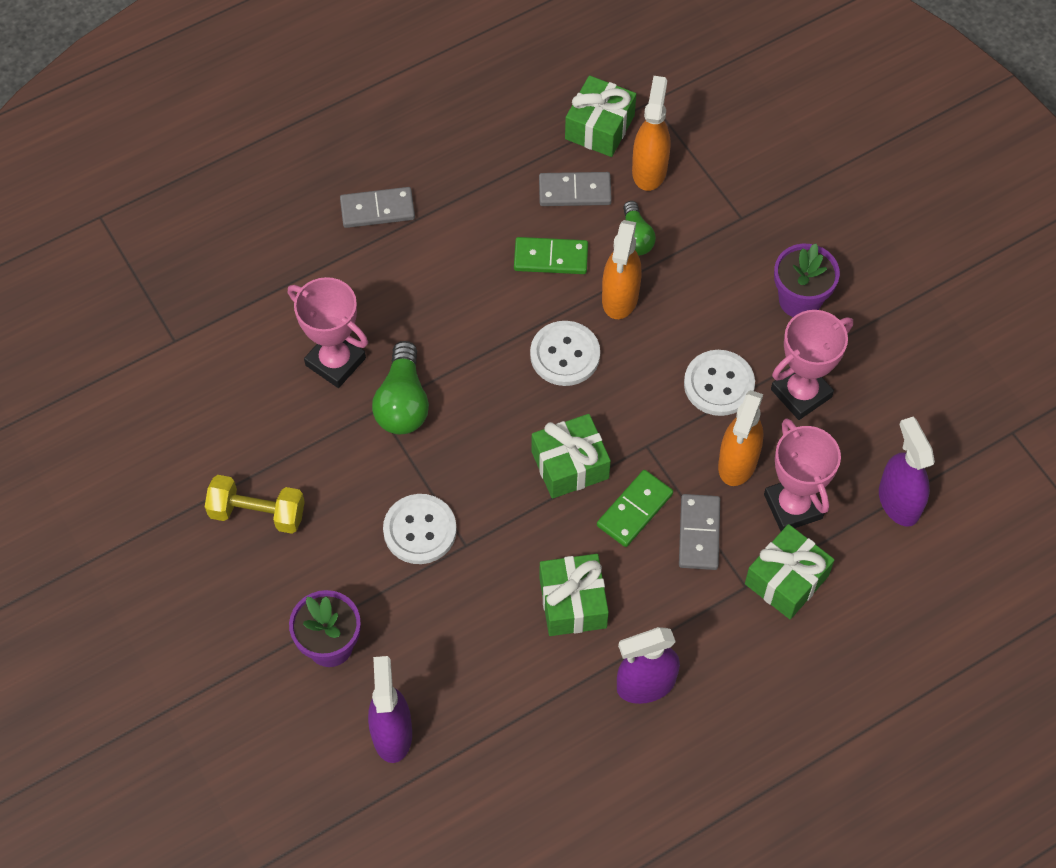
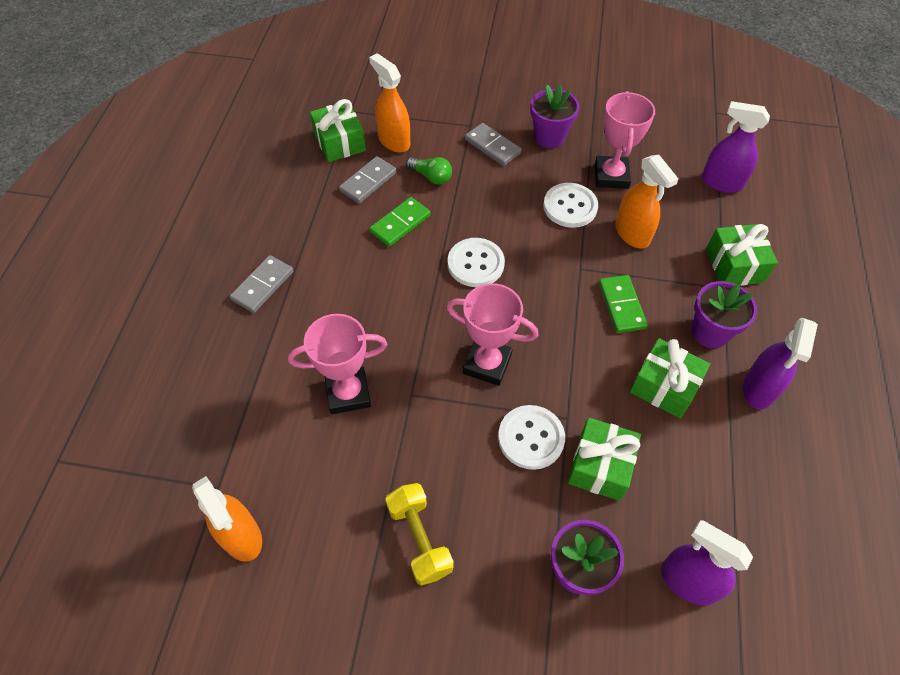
camera: 50 degrees left, 5 degrees down
yellow dumbbell [205,475,305,534] -> yellow dumbbell turned 75 degrees counterclockwise [385,483,454,586]
green light bulb [372,341,429,434] -> none
green gift [532,414,611,499] -> green gift moved to [568,418,641,501]
orange spray bottle [602,220,642,319] -> orange spray bottle moved to [192,476,262,562]
grey domino [679,494,720,570] -> grey domino moved to [465,123,522,166]
pink trophy [764,418,841,531] -> pink trophy moved to [446,283,538,386]
none -> purple flower pot [692,281,757,348]

